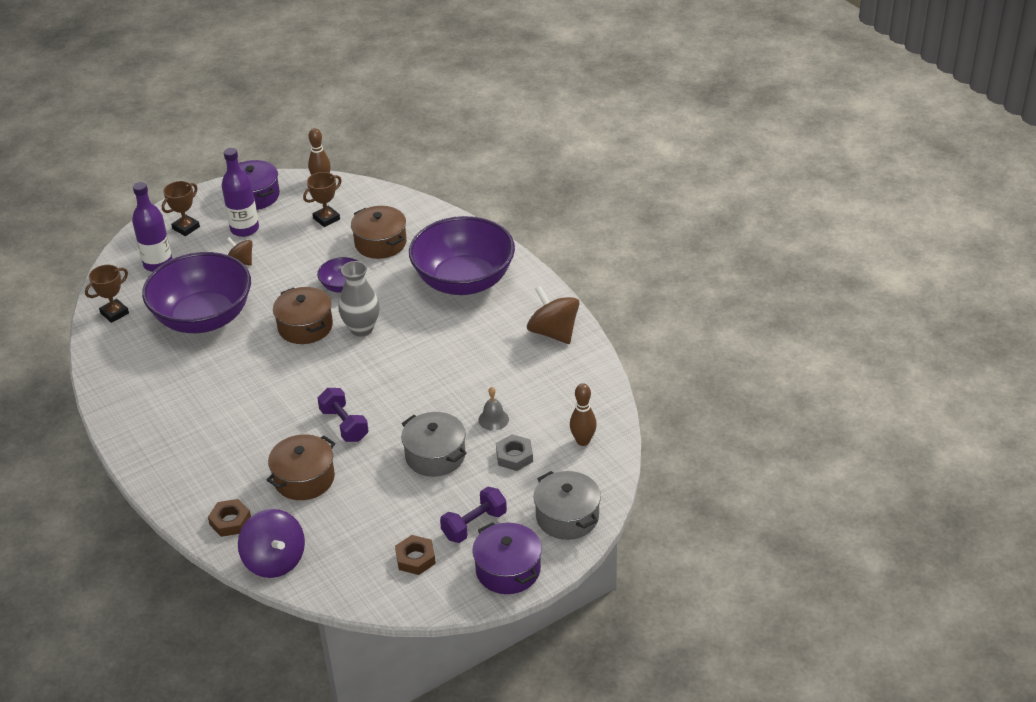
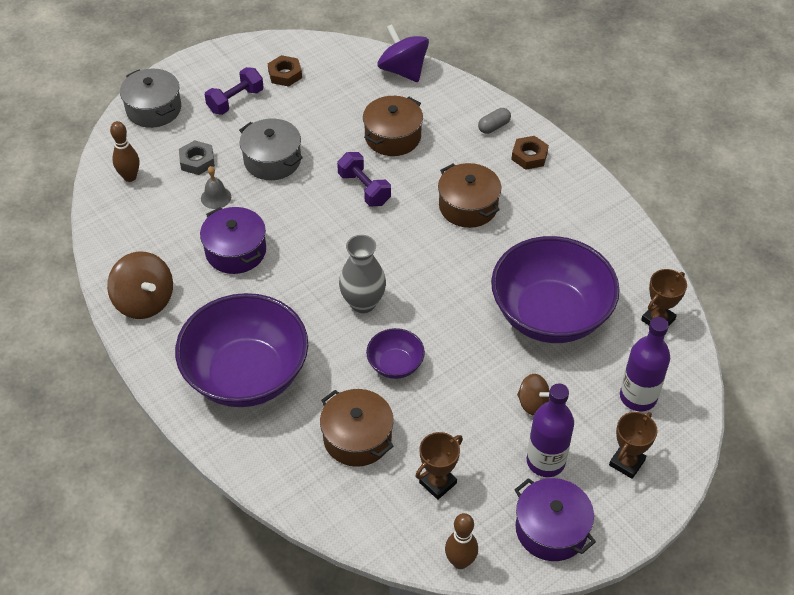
camera: 175 degrees right, 10 degrees up
brown nut [208,499,251,537] -> brown nut moved to [511,136,549,170]
brown pot [273,287,333,344] -> brown pot moved to [438,163,501,228]
purple pot [472,522,542,594] -> purple pot moved to [200,207,266,274]
none -> grey capsule [478,108,511,134]

